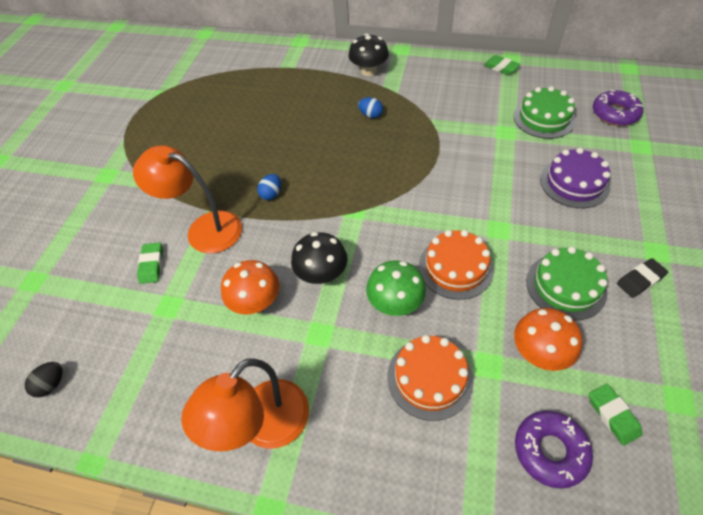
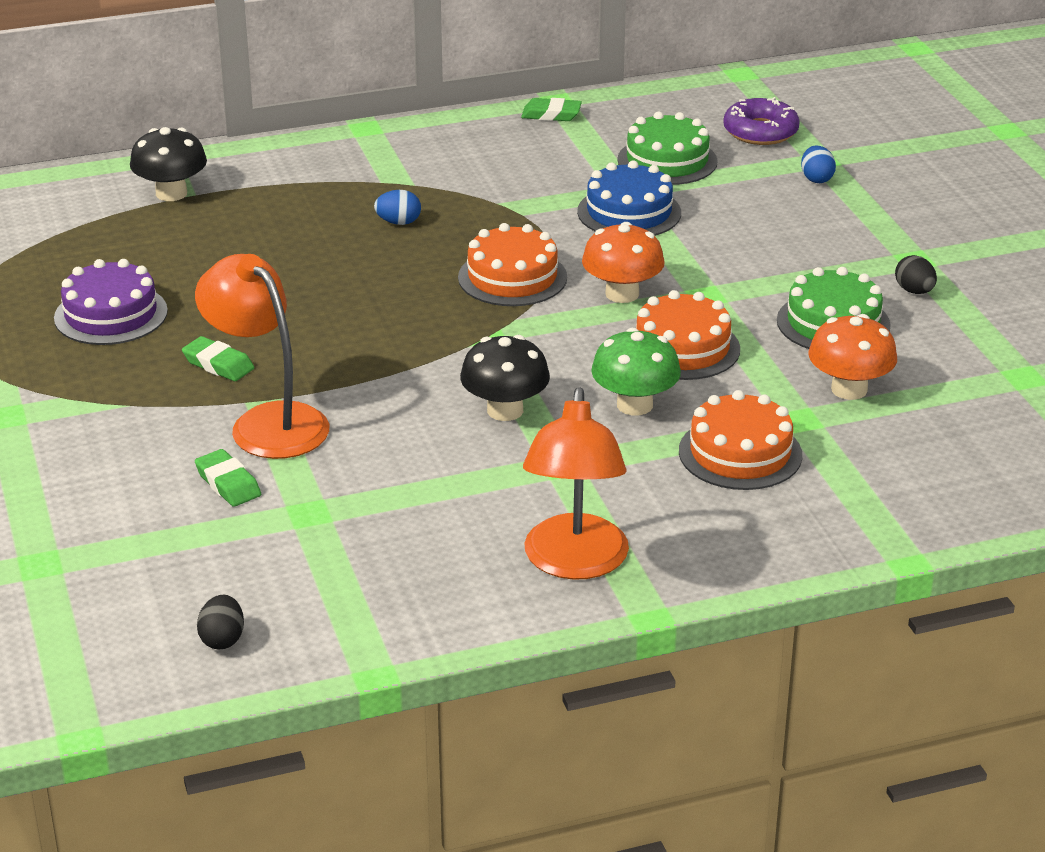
camera: 35 degrees left, 20 degrees down
orange lamp [133,145,242,254] -> orange lamp turned 60 degrees clockwise [195,254,329,459]
orange mushroom [221,260,280,315] -> orange mushroom moved to [582,222,665,303]
blue egg [257,174,281,200] -> blue egg moved to [801,145,836,183]
black mushroom [348,33,389,76] -> black mushroom moved to [130,127,207,201]
purple donut [515,411,593,489] -> none
purple cake [540,148,610,208] -> purple cake moved to [54,259,168,345]
green eraser [589,384,642,446] -> green eraser moved to [182,336,254,381]
black eraser [617,258,668,298] -> black egg [895,255,937,294]
none -> orange cake [458,223,567,306]
none -> blue cake [577,161,681,236]

